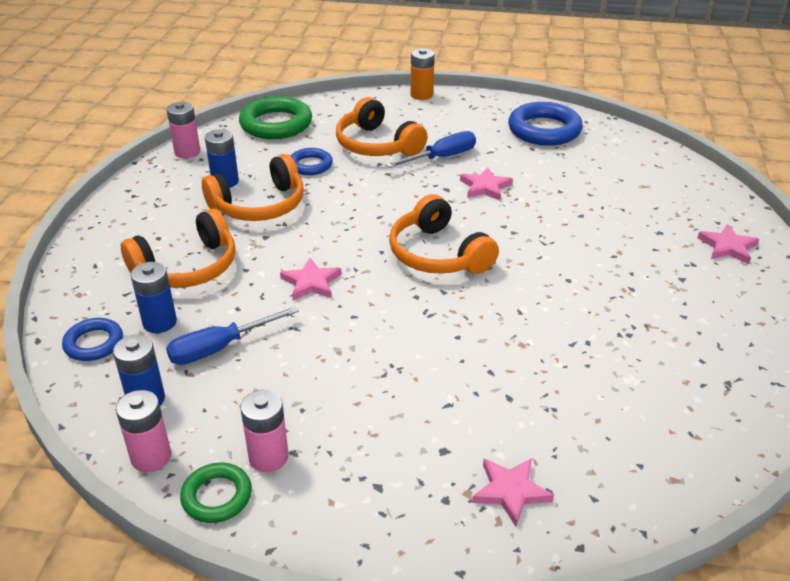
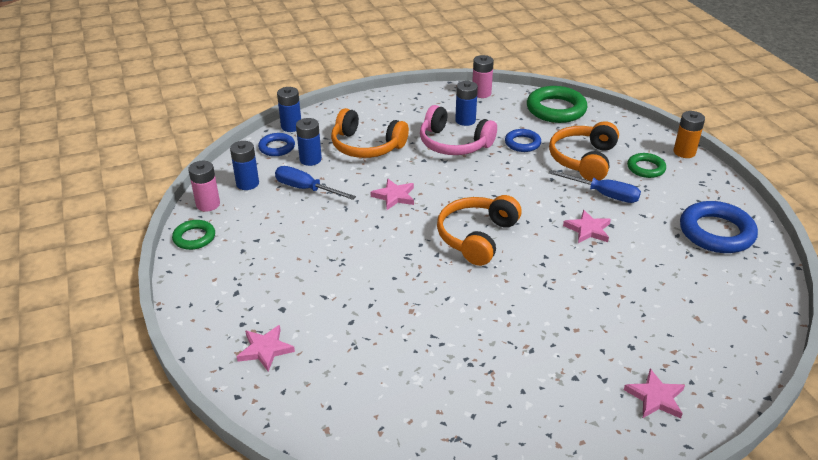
camera: 60 degrees right, 0 degrees up
orange headphones [202,154,304,221] -> pink headphones [420,105,497,155]
pink battery [240,390,289,472] -> none
none -> blue battery [277,87,301,132]
none -> green ring [627,153,666,178]

